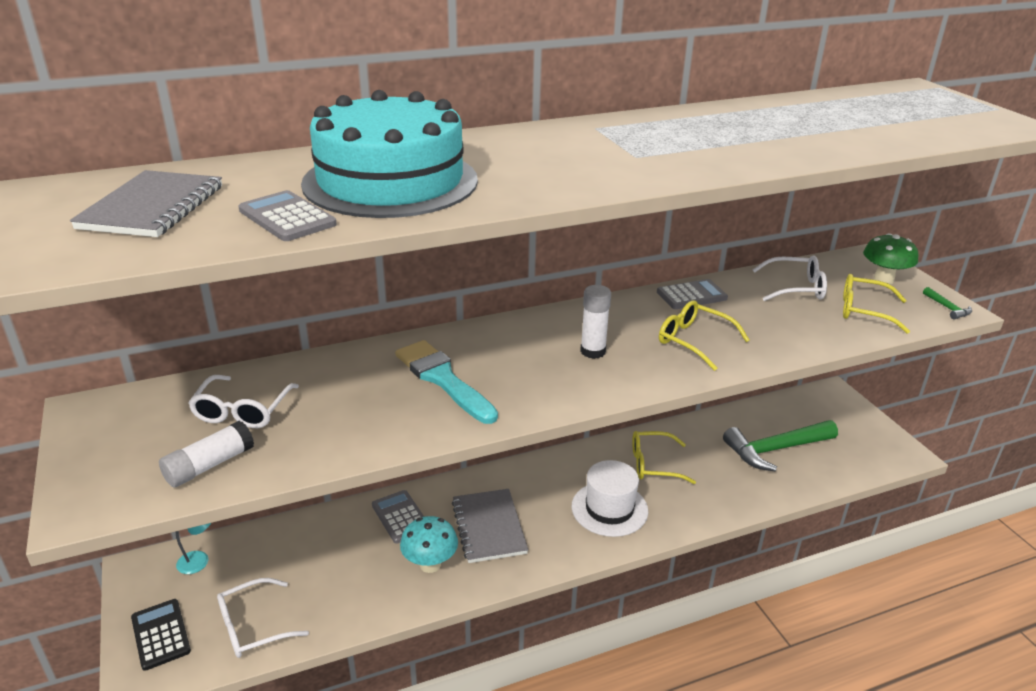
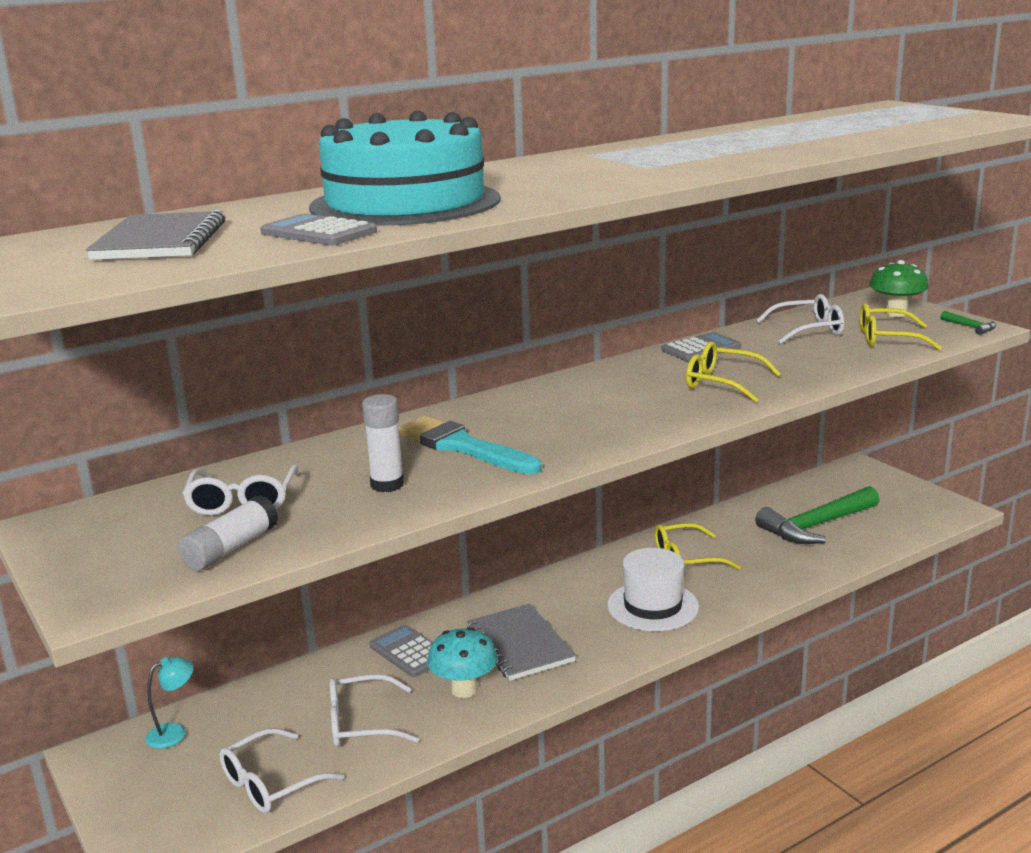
camera: 10 degrees left, 10 degrees down
black calculator [131,599,191,671] -> none
white glue stick [580,285,611,359] -> white glue stick moved to [362,394,404,492]
none -> white glasses [330,674,419,747]

